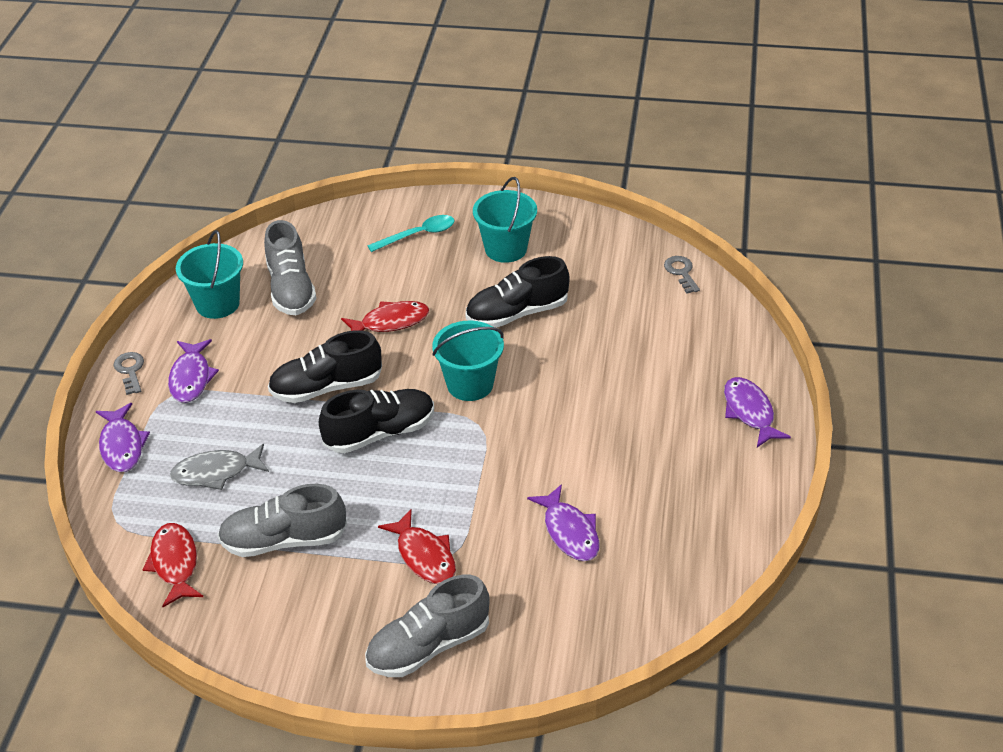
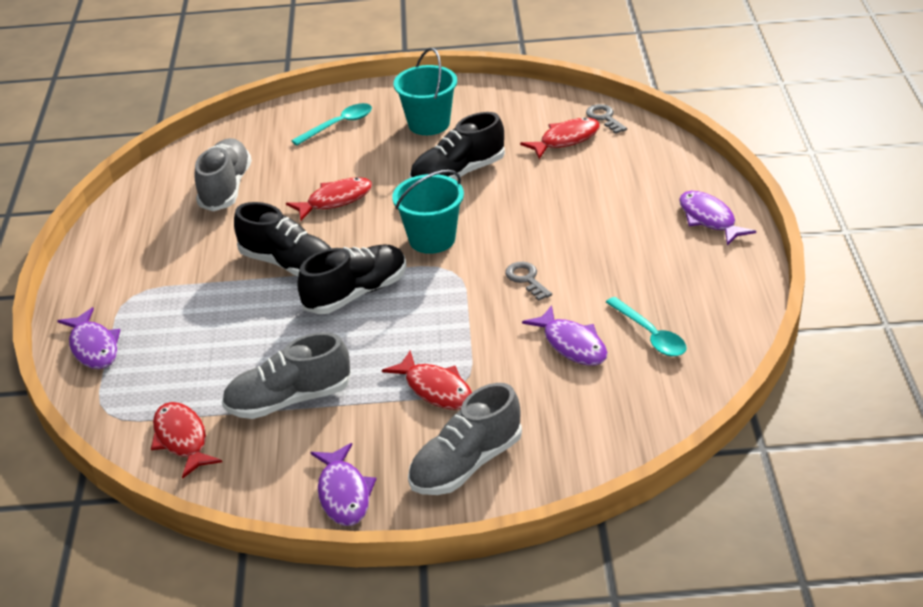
camera: 10 degrees left, 5 degrees down
grey key [113,352,144,395] -> grey key moved to [505,262,552,301]
purple fish [168,339,219,403] -> purple fish moved to [310,443,376,526]
grey fish [170,444,269,490] -> none
turquoise bucket [176,230,243,319] -> none
grey shoe [264,220,317,315] -> grey shoe turned 150 degrees counterclockwise [194,138,252,211]
black shoe [268,330,382,403] -> black shoe turned 120 degrees counterclockwise [234,202,331,276]
none -> red fish [520,118,600,159]
none -> turquoise spoon [606,297,687,357]

